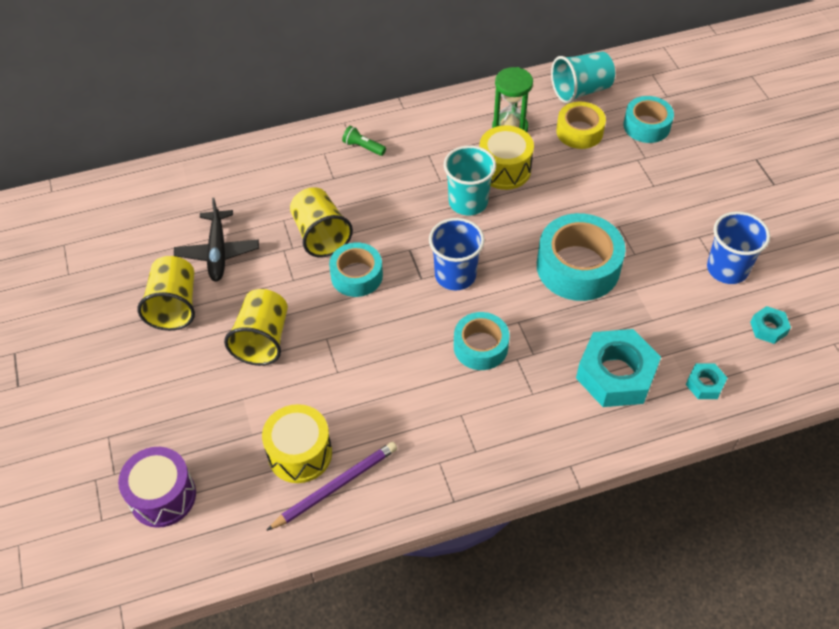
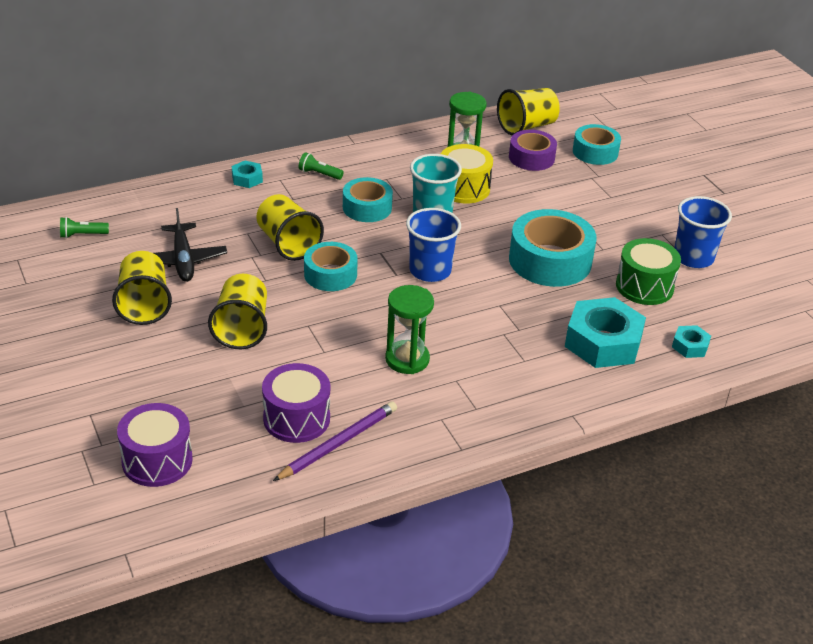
camera: 10 degrees left, 15 degrees down
yellow drum [262,404,332,483] -> purple drum [262,363,330,443]
turquoise tape [454,312,510,370] -> turquoise tape moved to [343,177,393,222]
turquoise cup [551,52,615,103] -> yellow cup [497,88,560,136]
yellow tape [556,102,606,149] -> purple tape [509,130,557,171]
turquoise nut [750,306,791,344] -> turquoise nut moved to [232,161,263,188]
none -> green flashlight [60,217,109,238]
none -> green hourglass [385,285,434,374]
none -> green drum [616,238,681,305]

